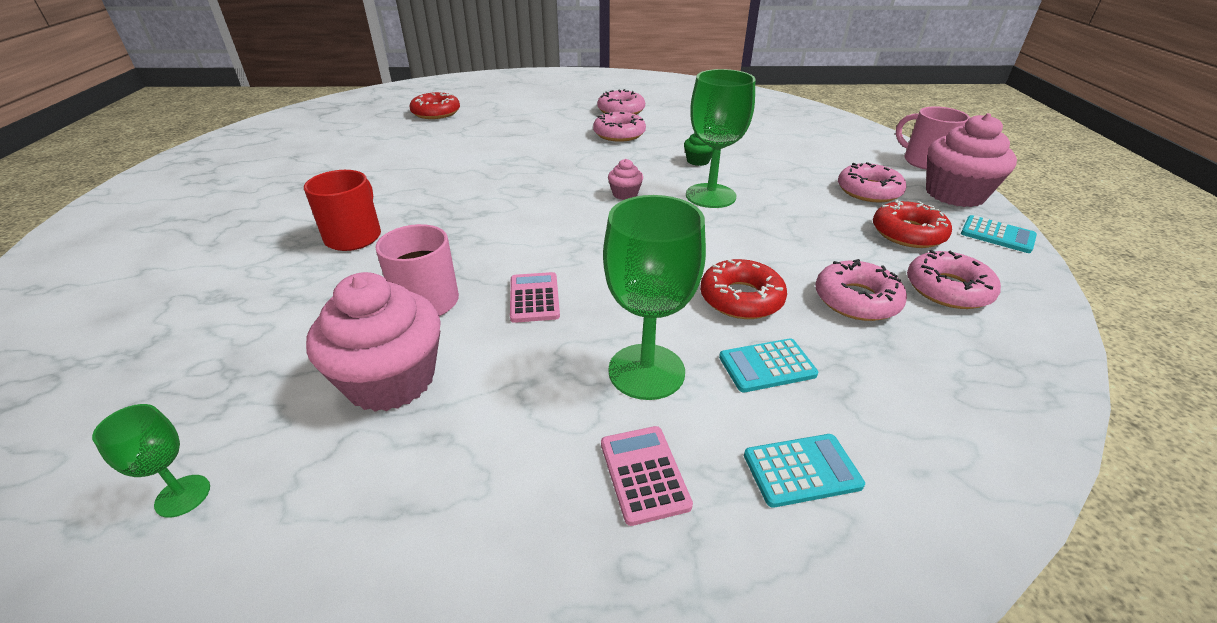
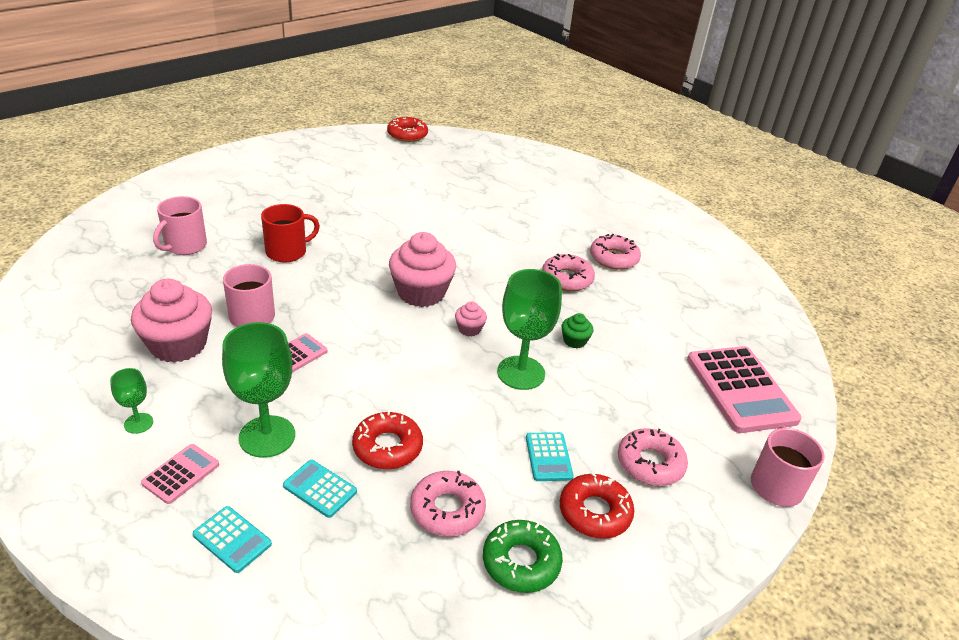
camera: 45 degrees right, 0 degrees up
green goblet [92,404,210,518] -> green goblet moved to [110,368,153,434]
red donut [410,91,460,119] -> red donut moved to [387,117,428,142]
pink donut [907,250,1001,309] -> green donut [483,520,563,593]
pink cupcake [926,113,1017,207] -> pink cupcake moved to [389,232,456,307]
turquoise calculator [961,215,1037,253] -> turquoise calculator moved to [526,432,574,481]
none -> pink mug [153,196,207,255]
none -> pink calculator [687,346,802,433]

